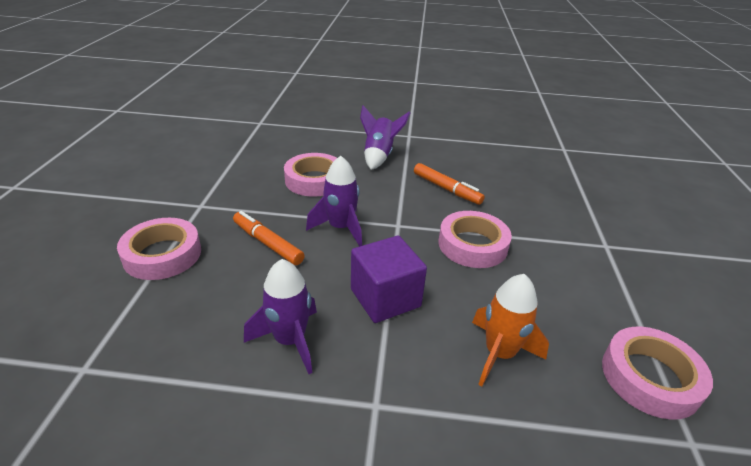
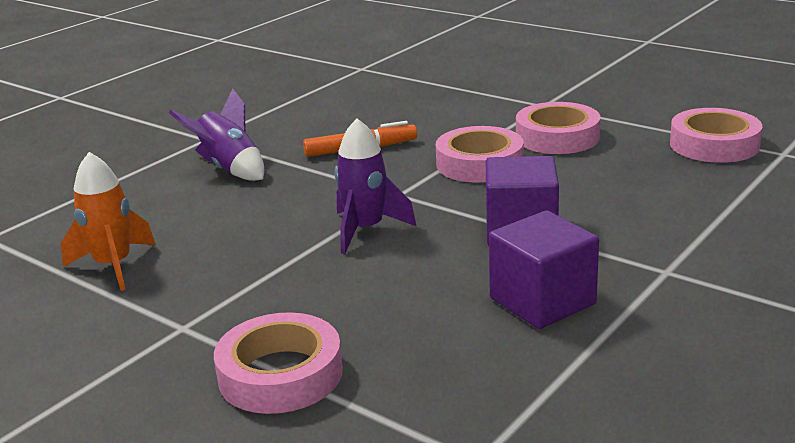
camera: 55 degrees left, 10 degrees down
orange marker [233,211,305,265] -> none
purple rocket [244,259,317,374] -> purple cube [489,210,599,329]
pink tape [284,153,337,197] -> pink tape moved to [516,102,600,154]
orange rocket [472,274,549,386] -> orange rocket moved to [61,152,155,291]

